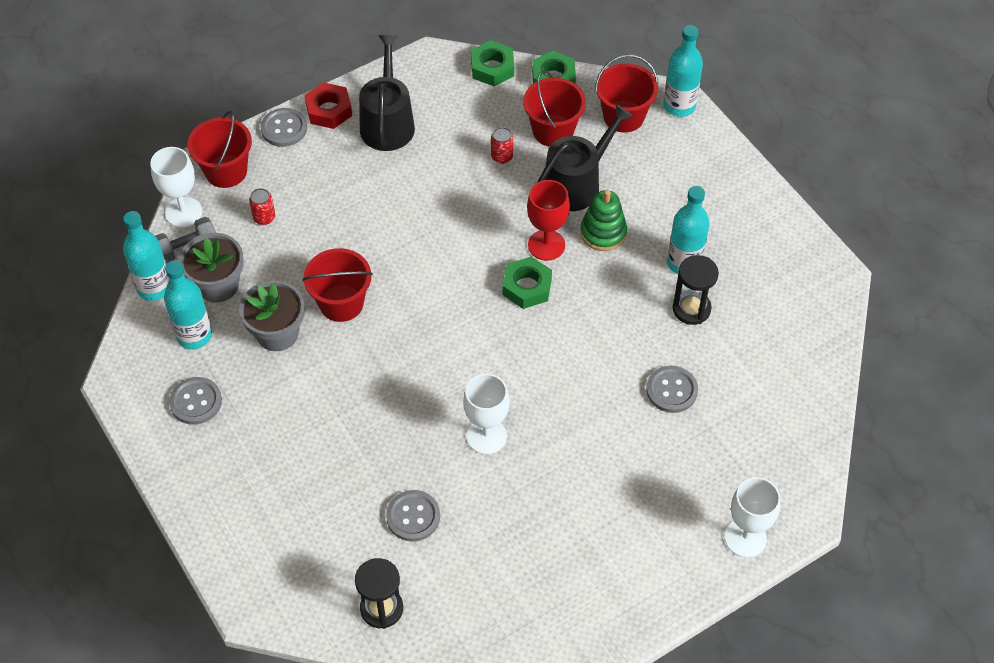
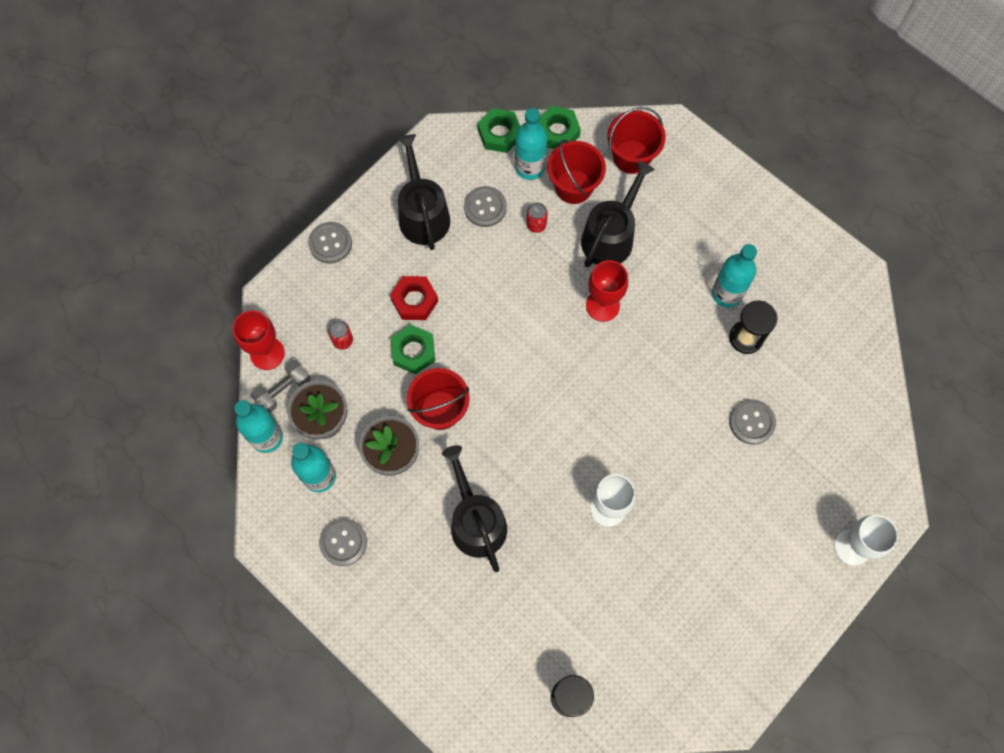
camera: 15 degrees left, 15 degrees up
white goblet [150,147,202,227] -> red goblet [233,311,285,370]
red bucket [187,111,252,188] -> none
red nut [305,82,352,129] -> red nut moved to [390,276,438,320]
grey button [386,490,440,542] -> grey button moved to [464,186,507,227]
green nut [503,257,552,309] -> green nut moved to [391,325,435,375]
green stacking toy [580,190,627,251] -> none
turquoise bottle [664,25,703,117] -> turquoise bottle moved to [515,108,547,180]
none -> black watering can [442,445,507,572]

